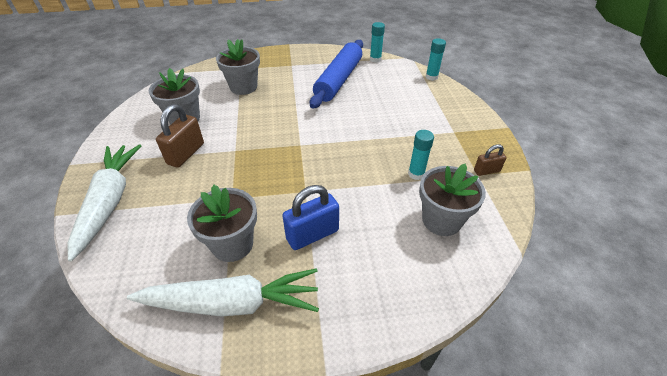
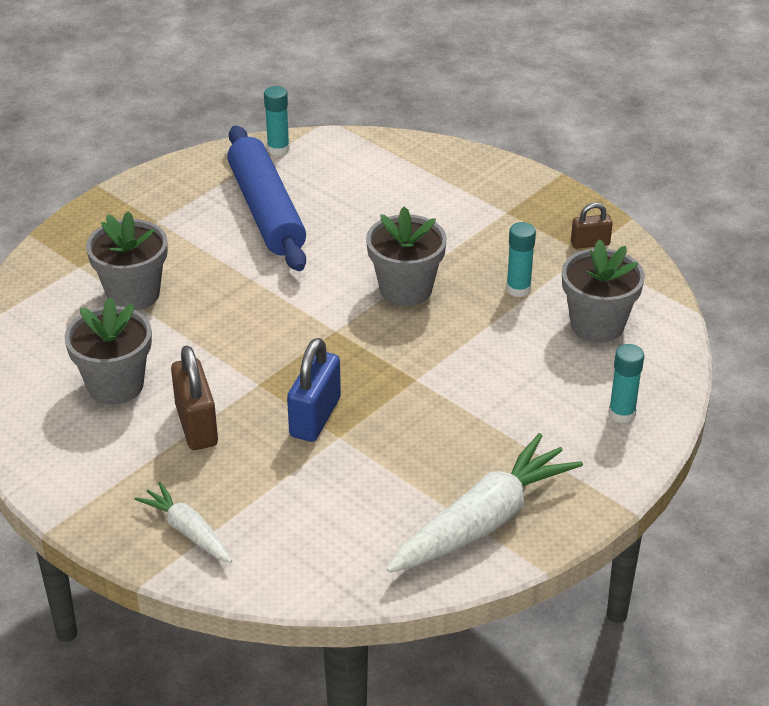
camera: 40 degrees left, 5 degrees down
white carrot [67,144,141,262] -> white carrot [135,482,232,563], size x0.54
grey flower pot [187,185,257,262] -> grey flower pot moved to [366,207,447,306]
blue padlock [282,185,339,250] -> blue padlock moved to [287,338,341,442]
turquoise glue stick [426,38,446,81] -> turquoise glue stick moved to [609,344,644,423]
brown padlock [474,144,507,176] -> brown padlock turned 45 degrees clockwise [571,203,613,249]

